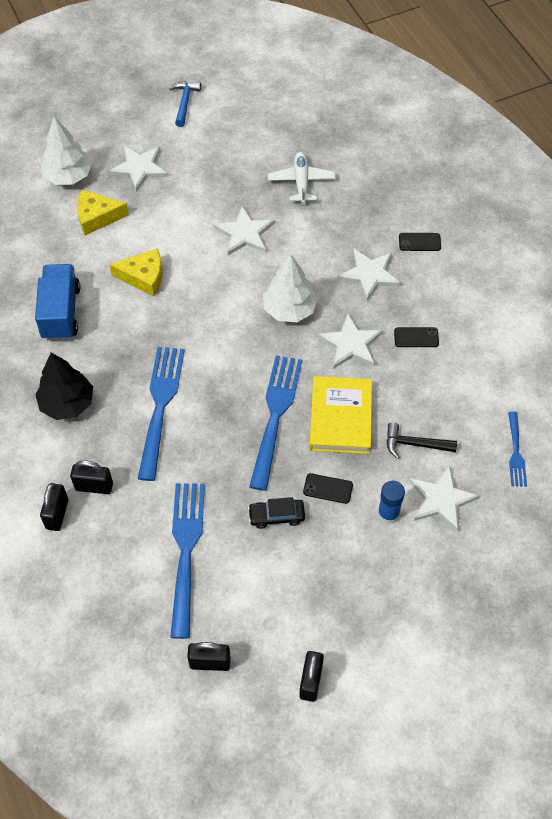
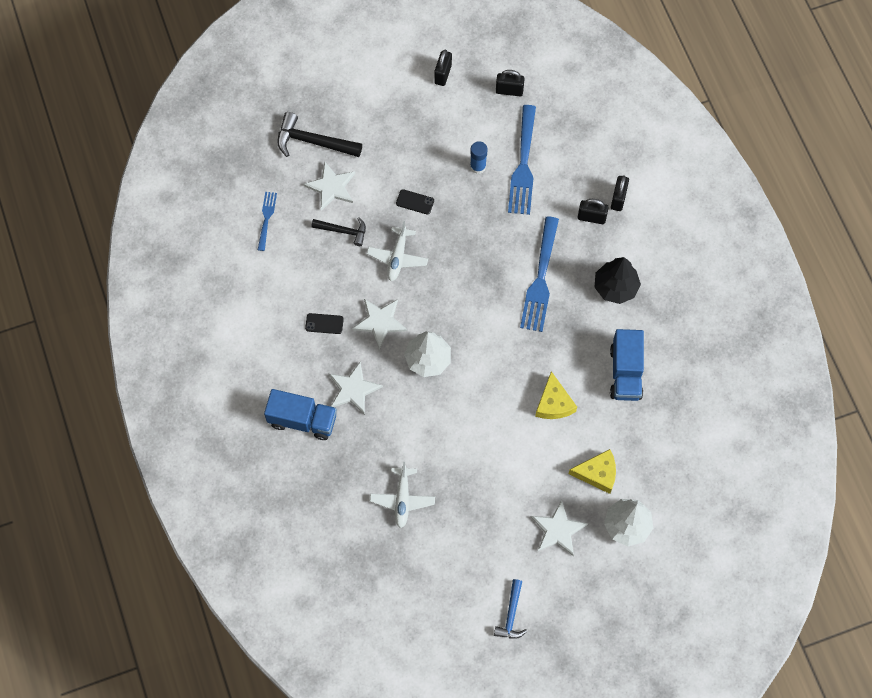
camera: 175 degrees left, 10 degrees up
yellow cheese [109,248,163,296] -> yellow cheese turned 105 degrees counterclockwise [535,371,577,419]
white star [214,205,275,255] -> none
black car [248,497,305,529] -> none
blue fork [249,355,302,491] -> none
yellow book [309,376,372,454] -> white plane [367,221,428,281]
blue glue stick [378,481,405,524] -> blue glue stick moved to [470,141,488,174]
black phone [399,233,441,251] -> blue truck [264,389,337,440]
none -> black hammer [277,112,362,157]

